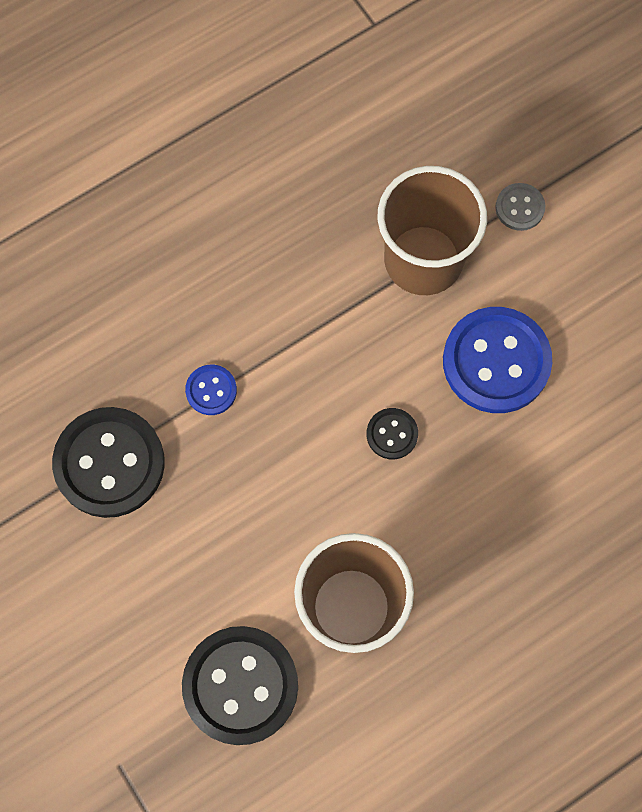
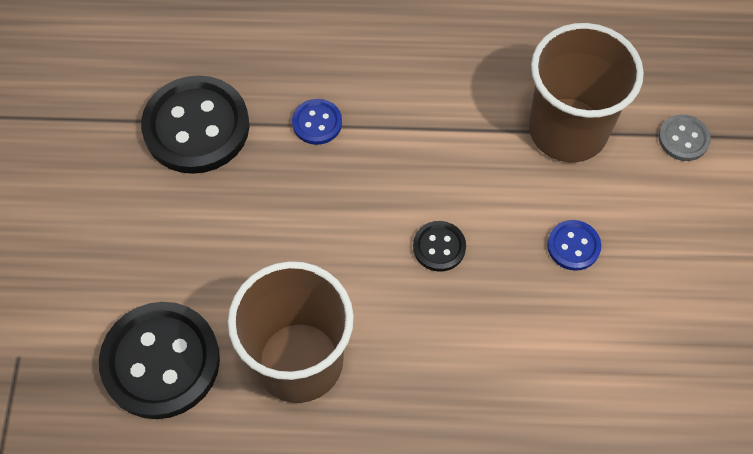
camera: 35 degrees right, 10 degrees down
blue button [443,307,552,413] -> blue button [547,220,601,271], size x0.47

